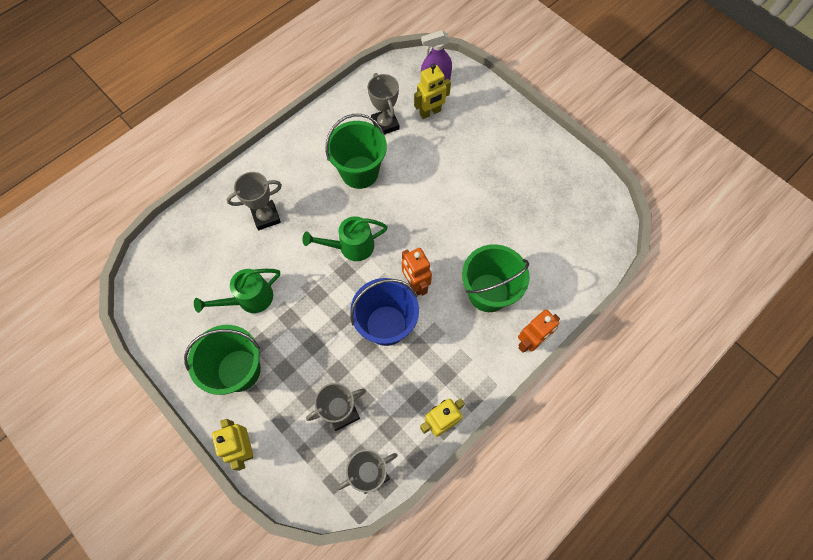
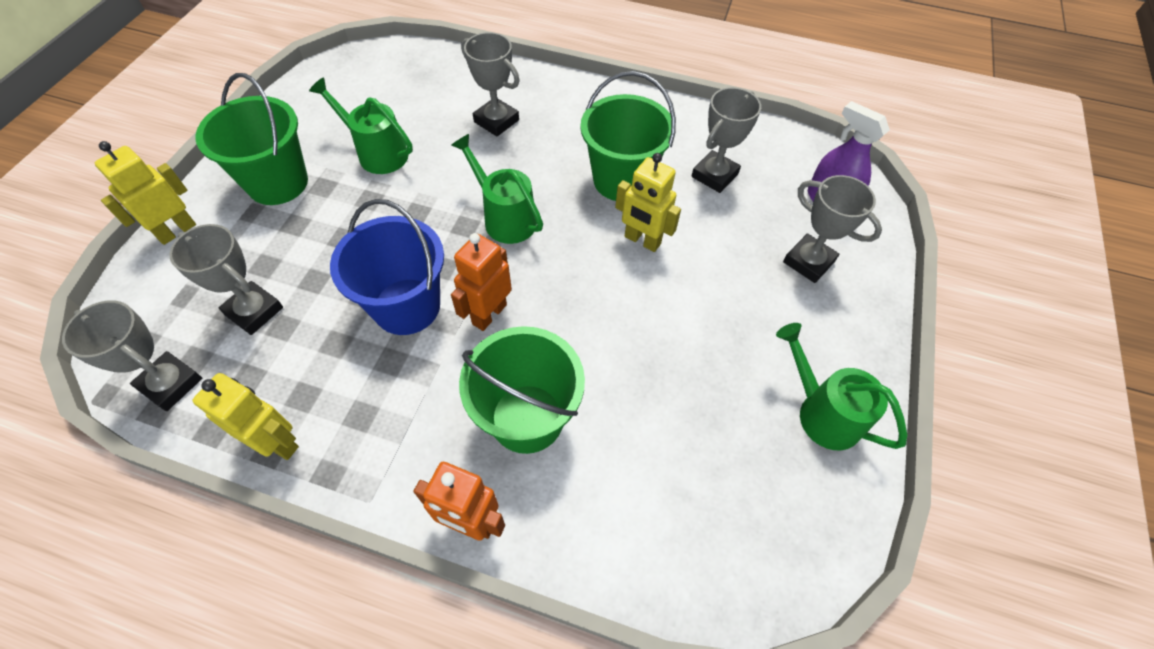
camera: 60 degrees right, 10 degrees down
yellow robot [414,63,451,119] -> yellow robot moved to [615,153,681,252]
none -> green watering can [776,323,907,451]
none -> grey trophy [783,175,882,283]

